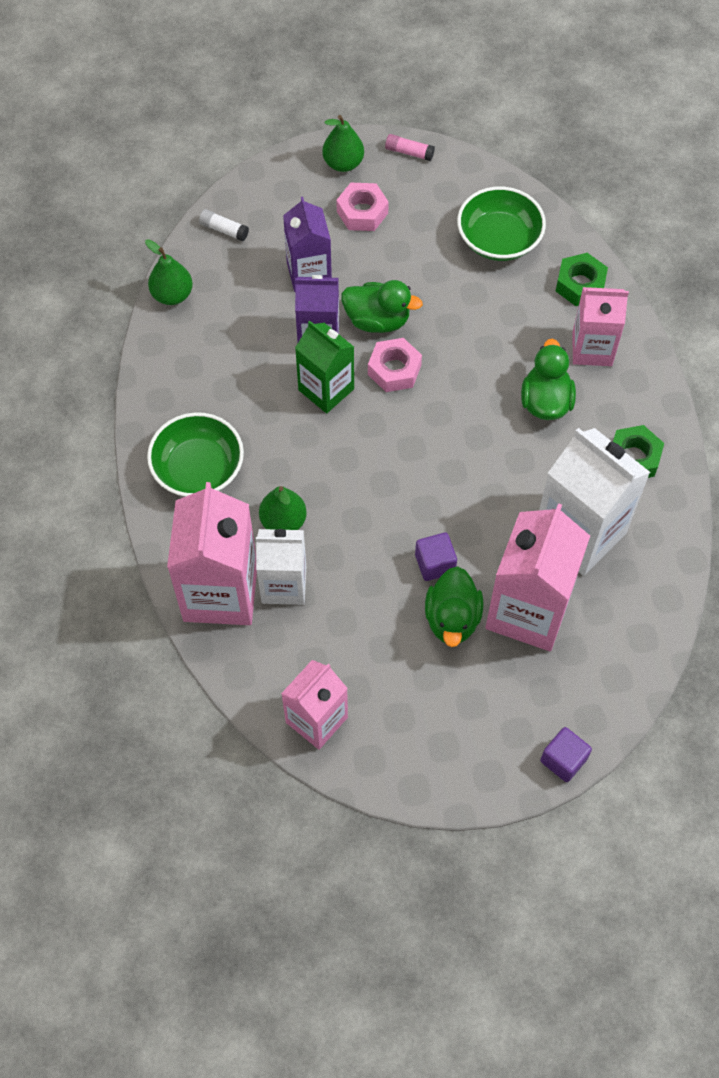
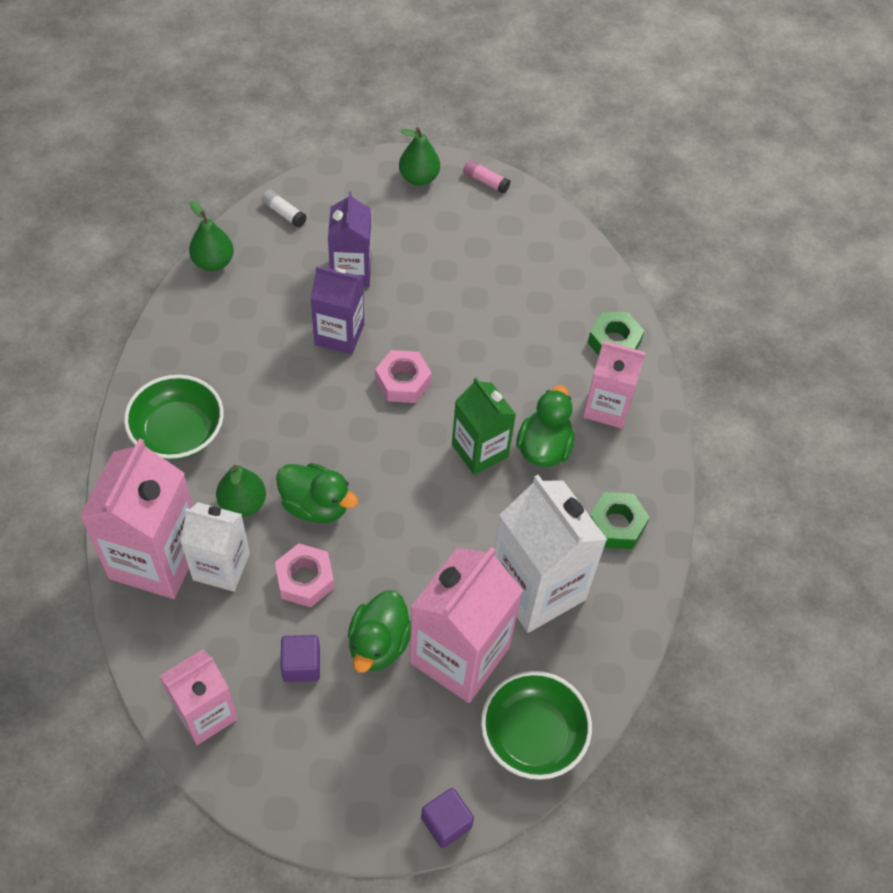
camera: 10 degrees right, 5 degrees down
green carton [295,321,354,413] -> green carton moved to [452,377,516,475]
pink nut [336,183,389,231] -> pink nut moved to [275,543,334,607]
green duck [341,280,423,333] -> green duck moved to [276,463,358,523]
purple cube [415,532,457,581] -> purple cube moved to [281,635,320,682]
green bowl [457,186,546,261] -> green bowl moved to [481,671,592,780]

